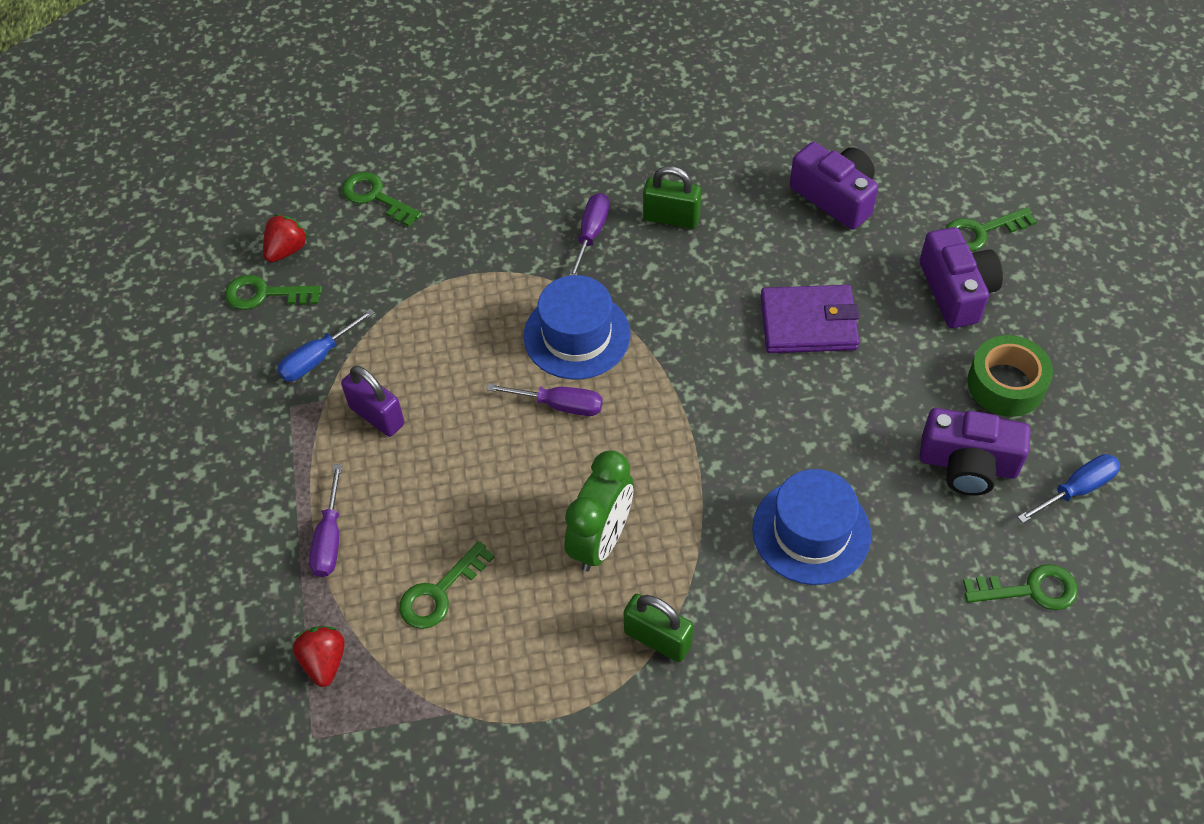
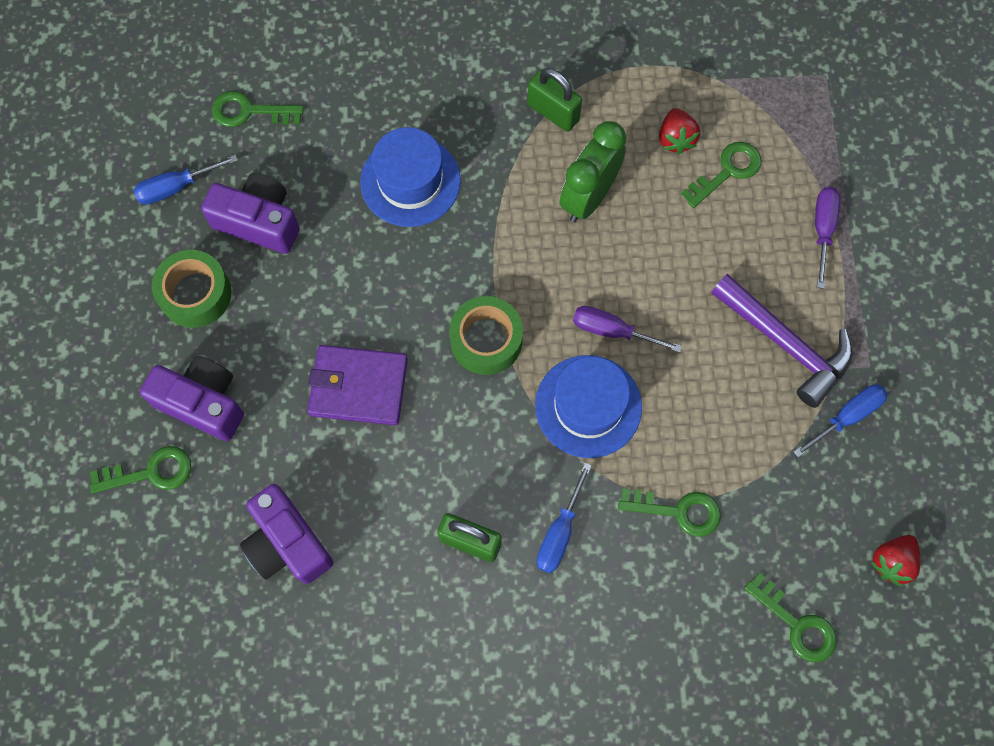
camera: 175 degrees left, 15 degrees up
green key [225,275,322,310] -> green key moved to [618,488,721,537]
red strawberry [293,626,345,687] -> red strawberry moved to [659,108,700,155]
purple padlock [341,366,405,437] -> purple hammer [711,274,852,408]
purple screwdriver [569,193,610,276] -> blue screwdriver [536,463,592,573]
purple camera [920,227,1003,328] -> purple camera turned 120 degrees clockwise [140,356,244,441]
none -> green tape [449,296,523,375]

